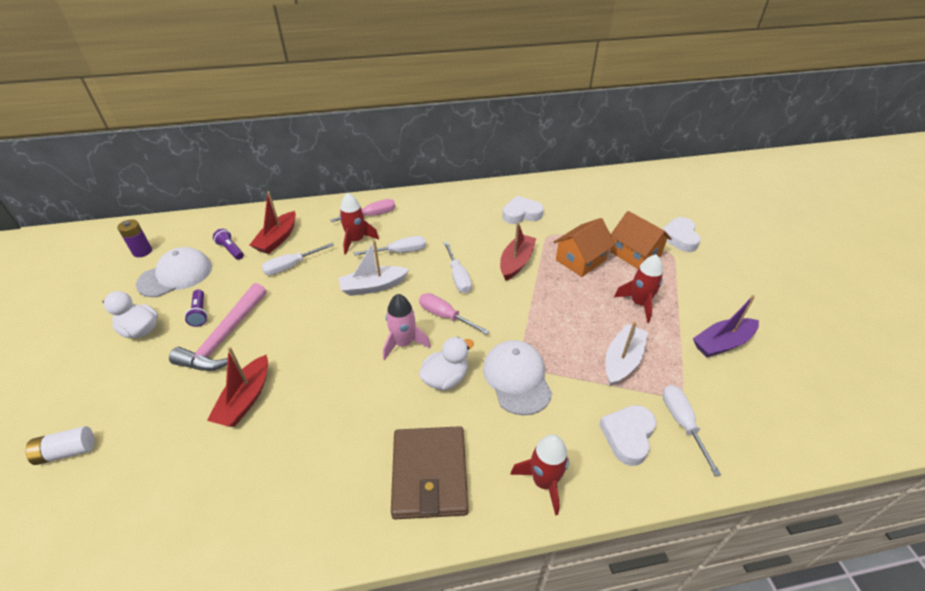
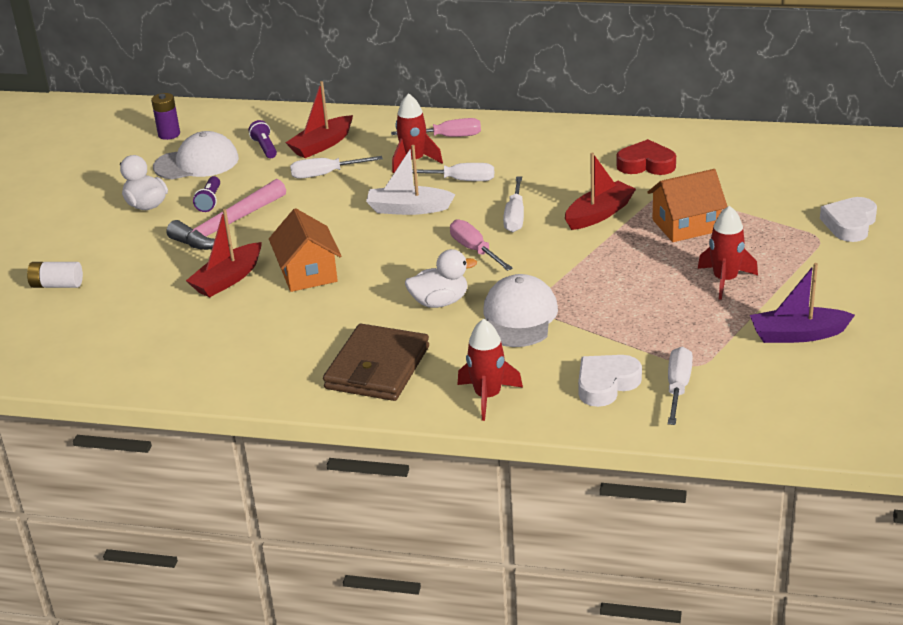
camera: 25 degrees right, 10 degrees down
pink rocket [383,294,431,360] -> none
white heart [502,196,544,224] -> red heart [616,139,676,175]
white boat [606,321,648,386] -> none
orange house [610,211,672,269] -> orange house moved to [269,208,341,292]

